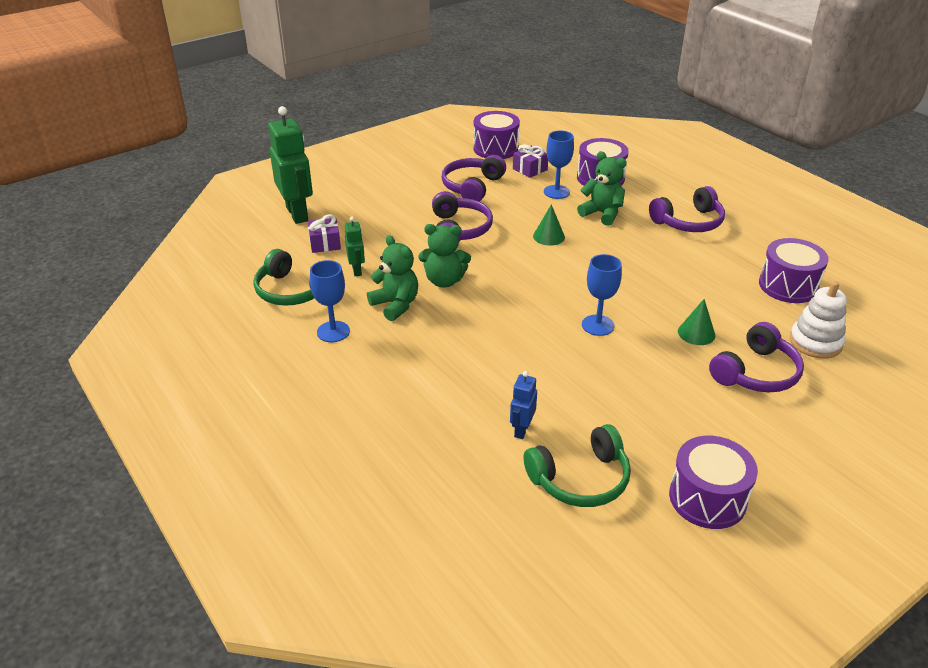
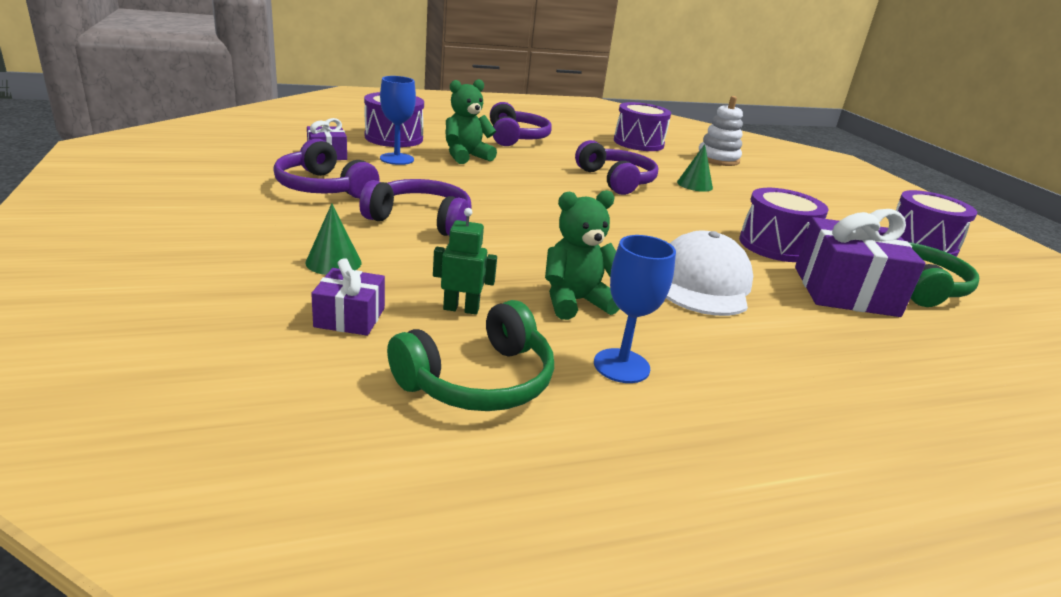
camera: 75 degrees left, 10 degrees down
green robot [268,106,313,224] -> none
green teddy bear [419,224,471,288] -> none
purple drum [473,111,520,159] -> purple drum moved to [739,188,829,262]
blue robot [510,371,537,439] -> purple gift [795,209,926,317]
green cone [533,204,565,246] -> green cone moved to [305,203,362,275]
blue goblet [582,254,622,336] -> none
purple headphones [709,322,804,392] -> purple headphones moved to [575,140,658,195]
none -> white cap [666,230,753,316]

